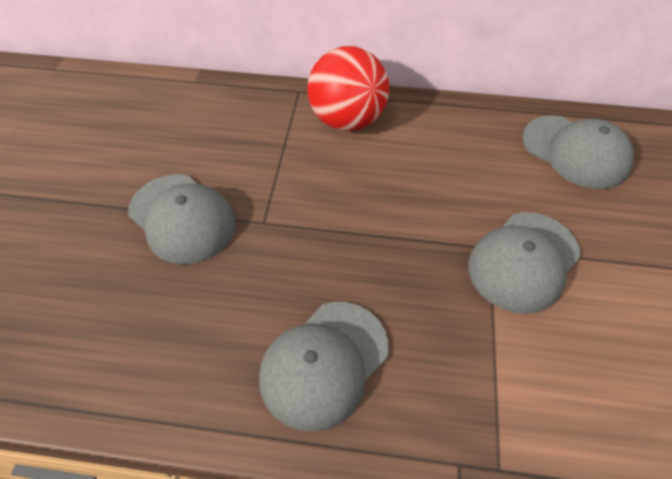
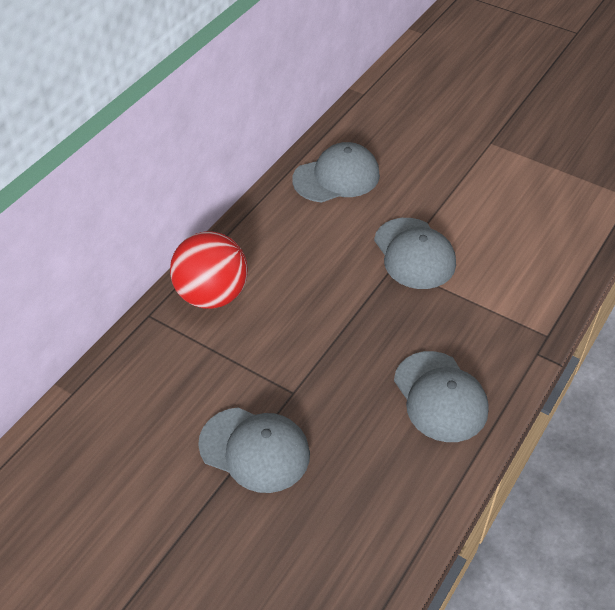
camera: 65 degrees left, 5 degrees down
grey cap [128,174,236,264] -> grey cap turned 45 degrees clockwise [198,407,310,493]

